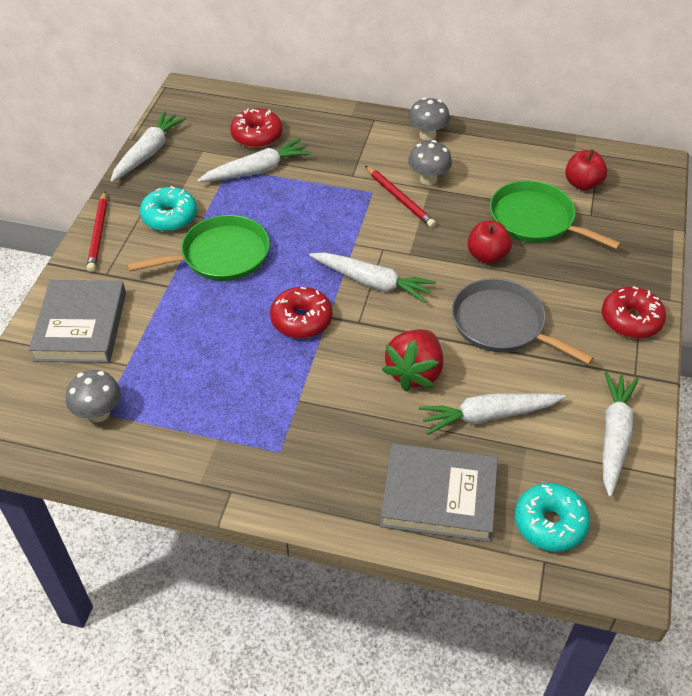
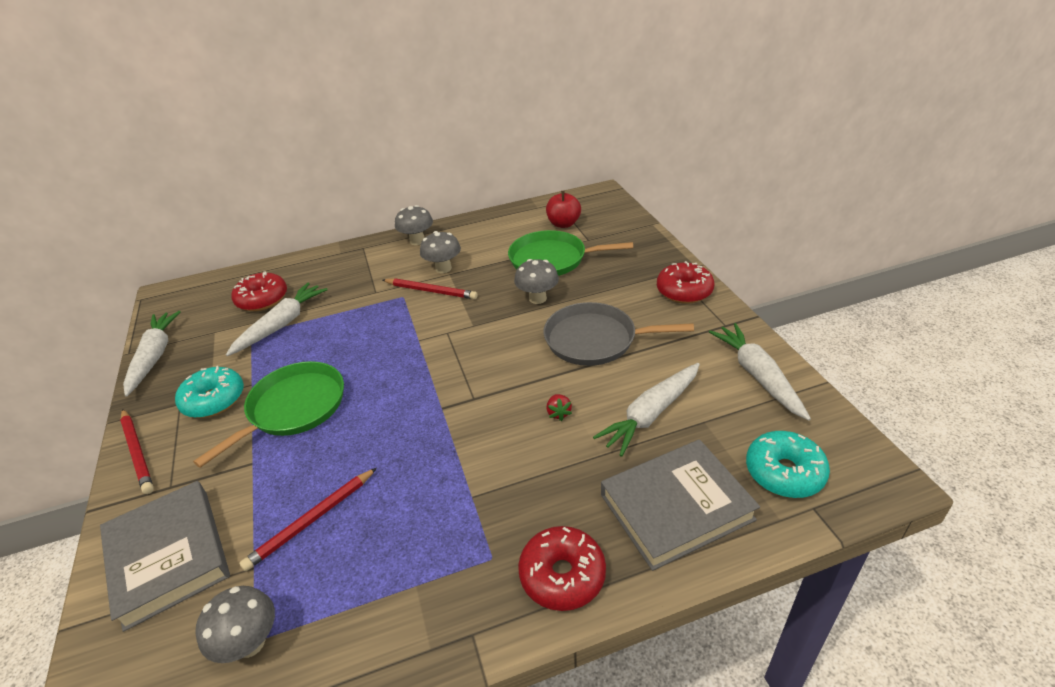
camera: 30 degrees left, 10 degrees down
red donut [270,287,333,338] -> red donut moved to [518,526,606,611]
white carrot [309,252,436,303] -> none
red strawberry [382,329,443,391] -> red strawberry [546,394,572,421], size x0.41
red apple [467,221,512,264] -> grey mushroom [514,259,559,304]
none -> red pencil [239,468,377,571]

